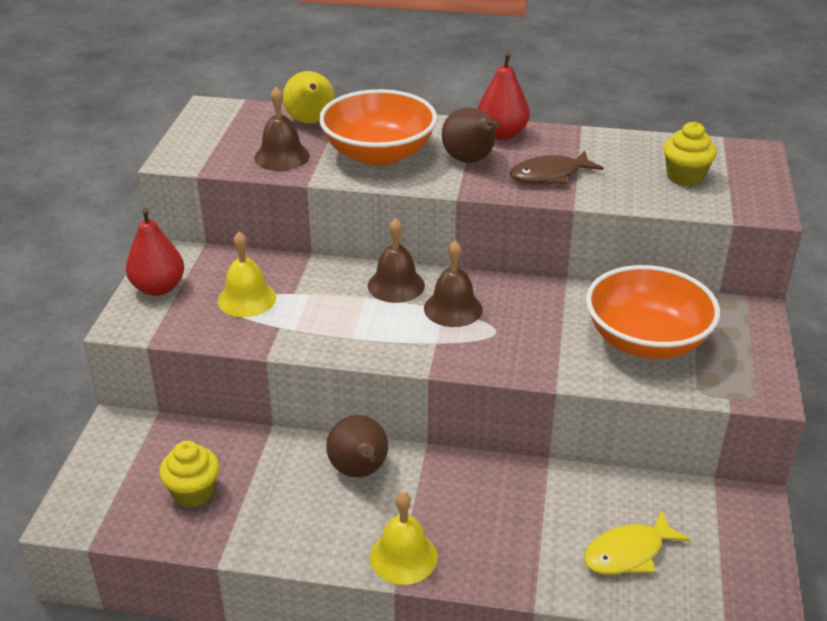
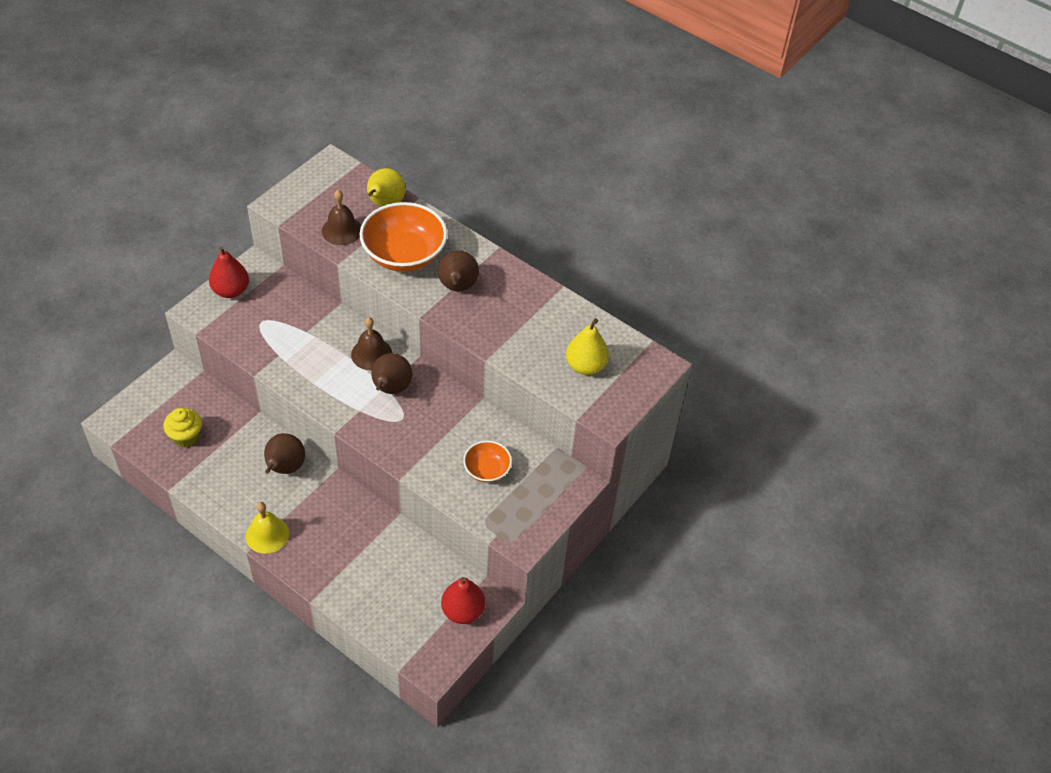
camera: 25 degrees right, 15 degrees up
yellow bell [218,232,276,317] -> none
brown bell [424,241,483,327] -> brown pear [371,353,413,394]
red pear [477,52,530,140] -> red pear moved to [441,577,485,624]
brown fish [510,151,603,184] -> none
yellow fish [584,510,690,575] -> none
orange bowl [586,265,720,359] -> orange bowl [463,441,512,483], size x0.52
yellow cupcake [663,122,717,186] -> yellow pear [566,318,609,375]

